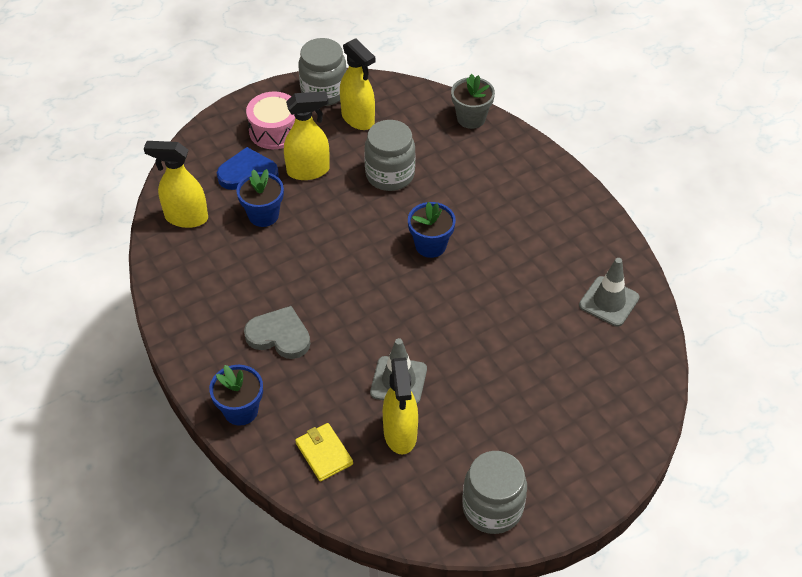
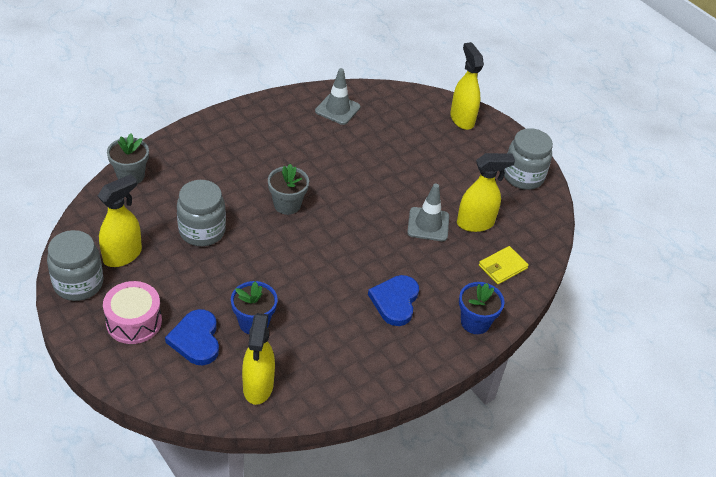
camera: 100 degrees left, 5 degrees down
grey heart [244,306,310,359] -> blue heart [368,275,419,326]
yellow spray bottle [284,91,330,180] -> yellow spray bottle moved to [450,42,484,130]
blue flower pot [408,202,456,258] -> grey flower pot [268,164,309,215]

